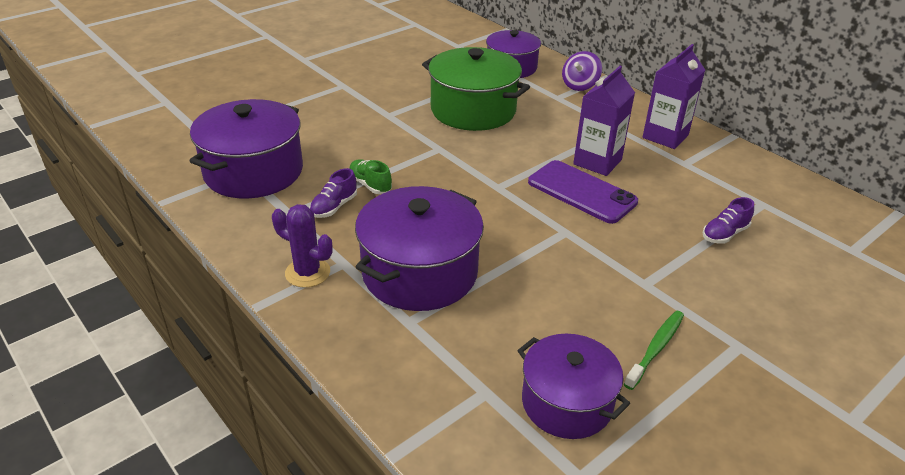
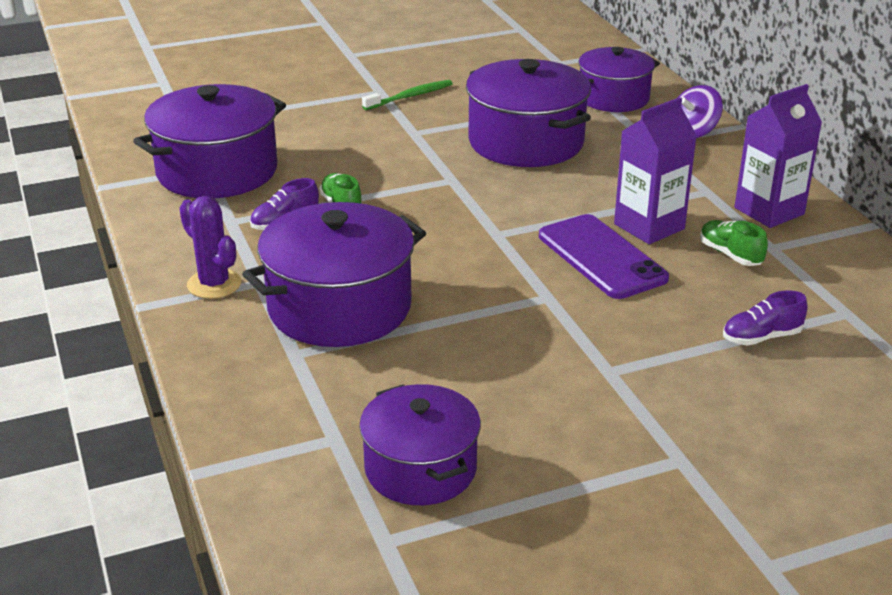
camera: 20 degrees right, 5 degrees down
green pot [422,47,530,131] -> purple pot [466,59,591,167]
green toothbrush [624,311,684,390] -> green toothbrush moved to [362,80,453,110]
none -> green shoe [700,220,768,266]

